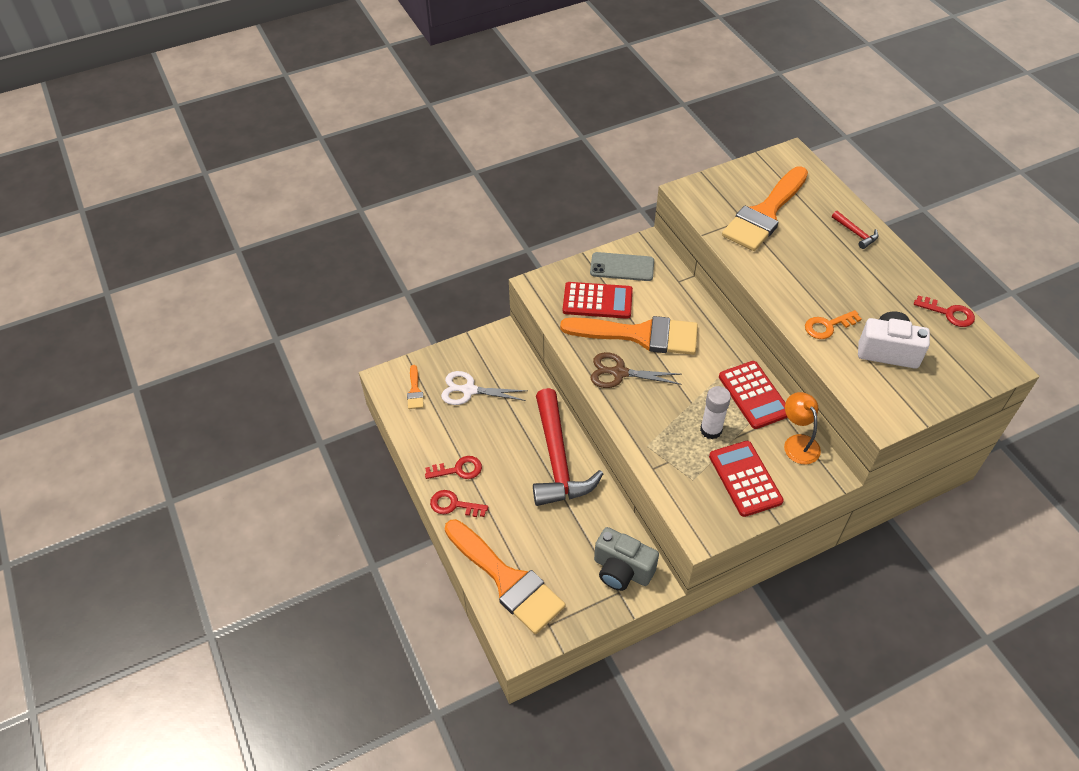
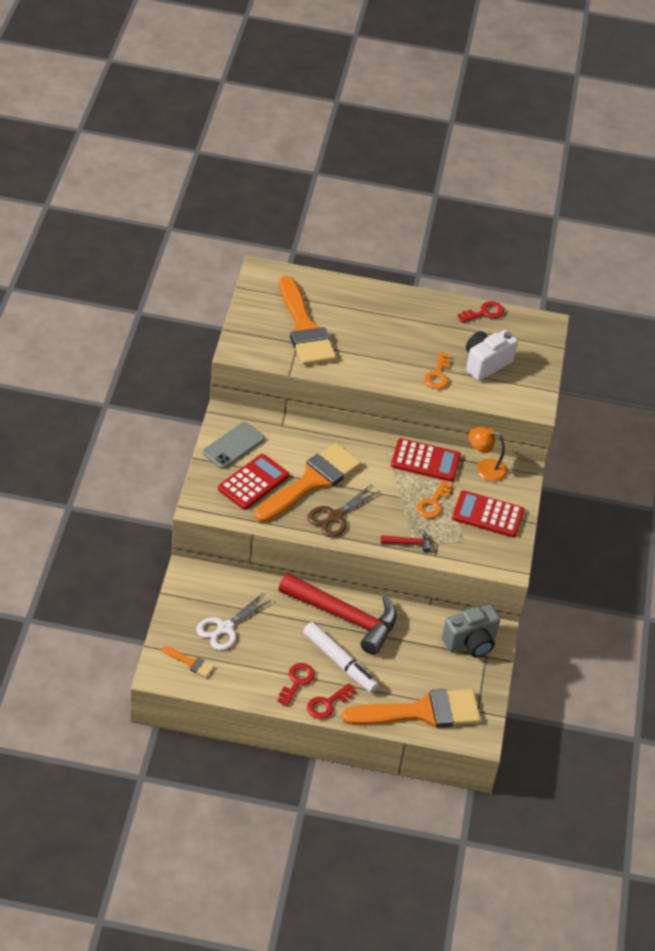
camera: 60 degrees left, 5 degrees down
white glue stick [700,386,731,439] -> orange key [417,481,452,518]
red hammer [832,211,878,249] -> red hammer moved to [381,529,431,553]
none -> white marker [303,622,379,693]

